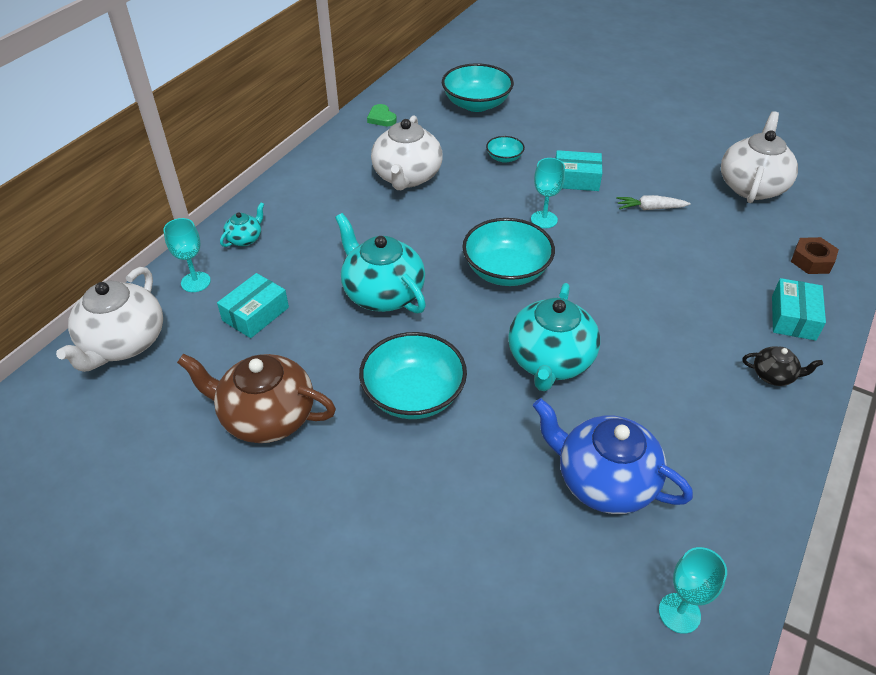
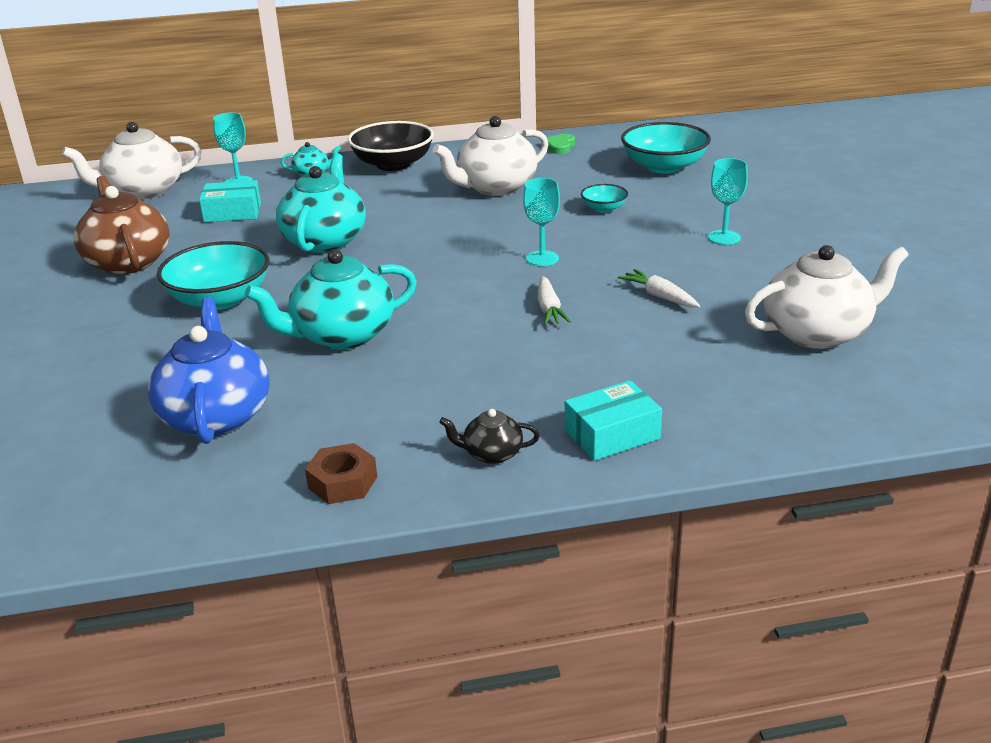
camera: 50 degrees right, 15 degrees down
turquoise bowl [462,218,555,286] -> none
turquoise box [556,150,602,191] -> none
turquoise goblet [659,547,727,634] -> turquoise goblet moved to [708,158,748,245]
black teapot [743,346,823,386] -> black teapot turned 120 degrees clockwise [439,409,540,464]
brown nut [791,237,839,274] -> brown nut moved to [305,443,377,504]
none -> black bowl [348,121,434,171]
none -> white carrot [538,276,571,325]

